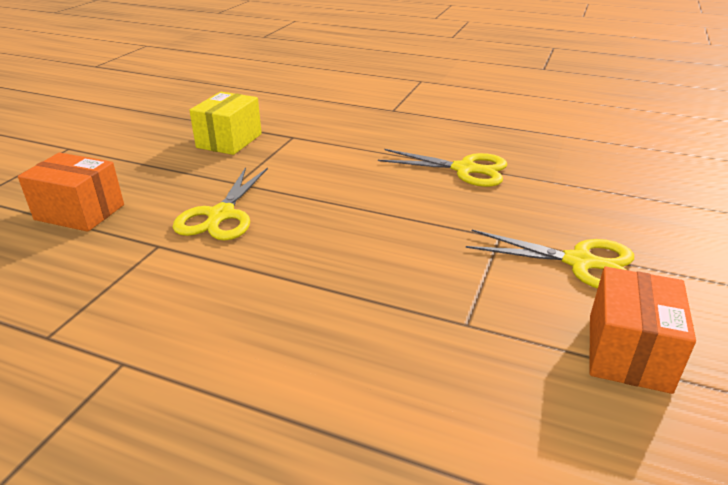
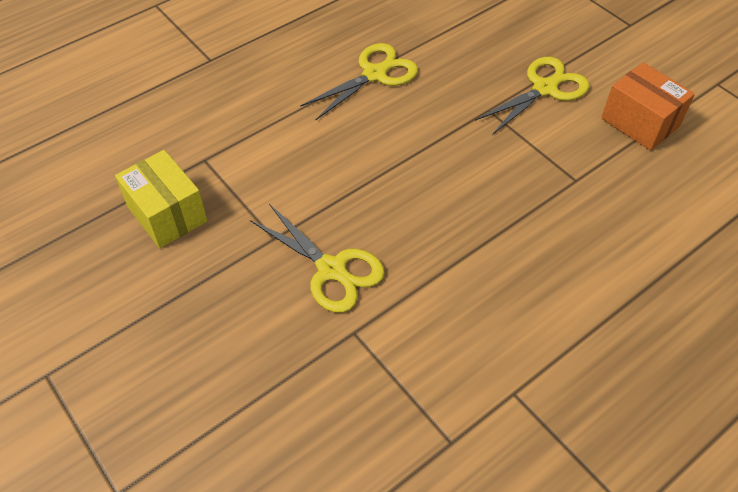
camera: 60 degrees left, 20 degrees up
orange box [18,152,124,232] -> none

